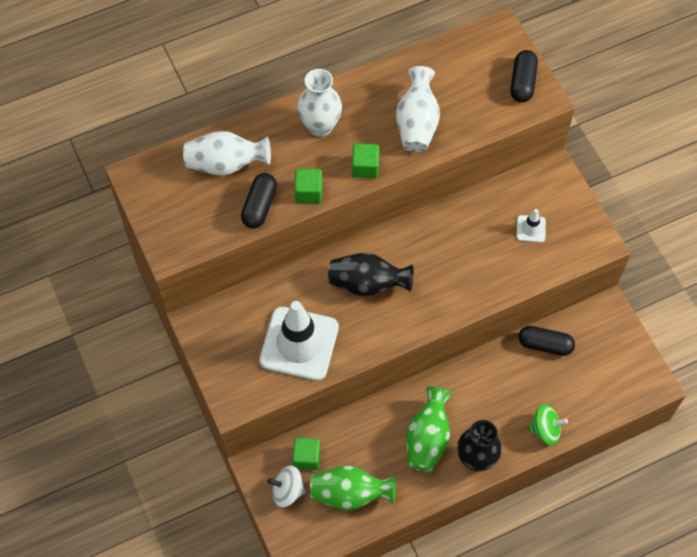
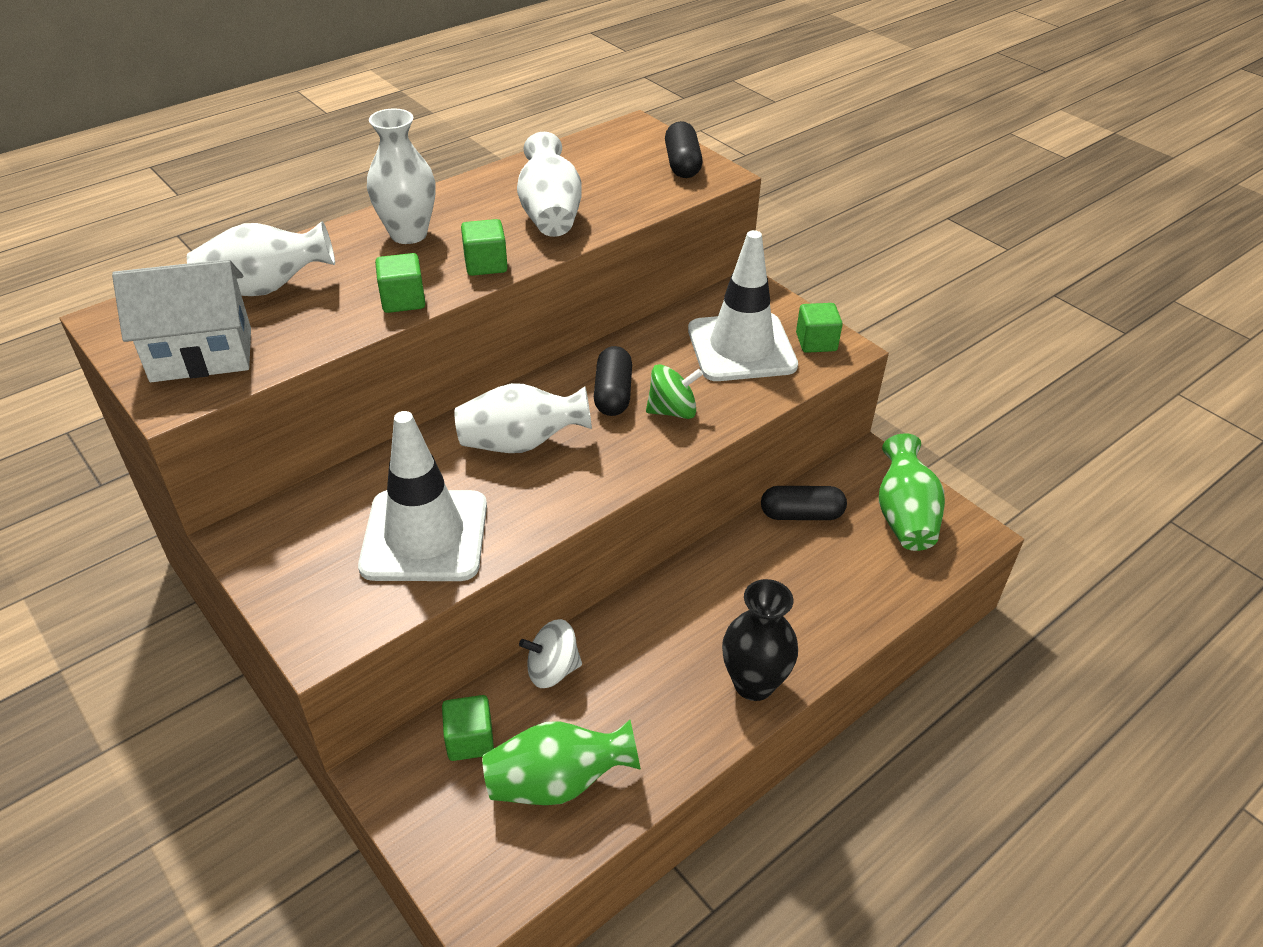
camera: 15 degrees left, 20 degrees down
black capsule [241,173,277,228] -> black capsule moved to [594,346,632,416]
white spinning top [268,465,306,507] -> white spinning top moved to [519,619,582,688]
black vase [328,253,413,296] -> white vase [454,383,592,453]
green vase [406,386,452,472] -> green vase moved to [879,433,945,551]
white traffic cone [517,209,546,243] -> white traffic cone [688,230,798,381], size x2.31
green spinning top [528,404,568,446] -> green spinning top moved to [646,364,703,419]
none -> white house [112,259,251,382]
none -> green cube [796,303,843,353]

